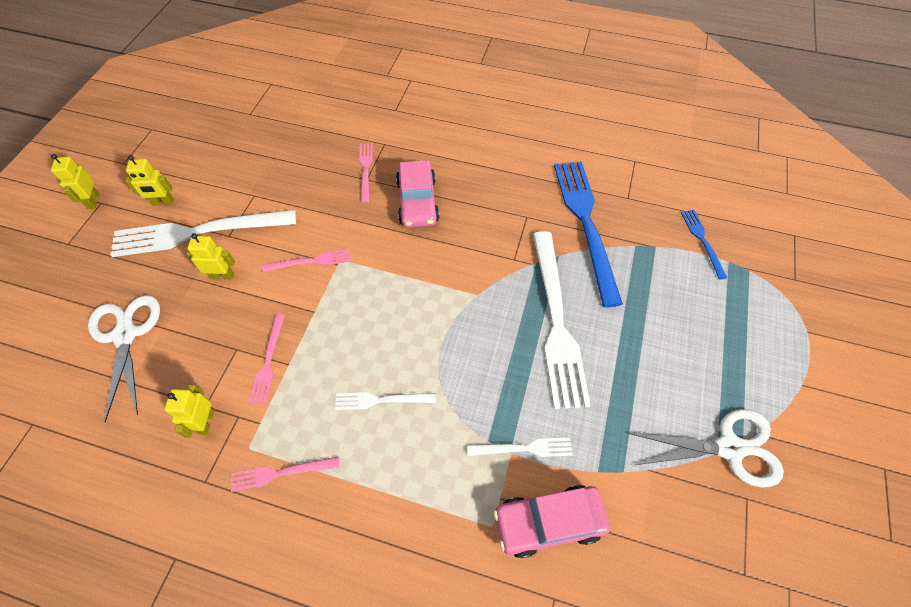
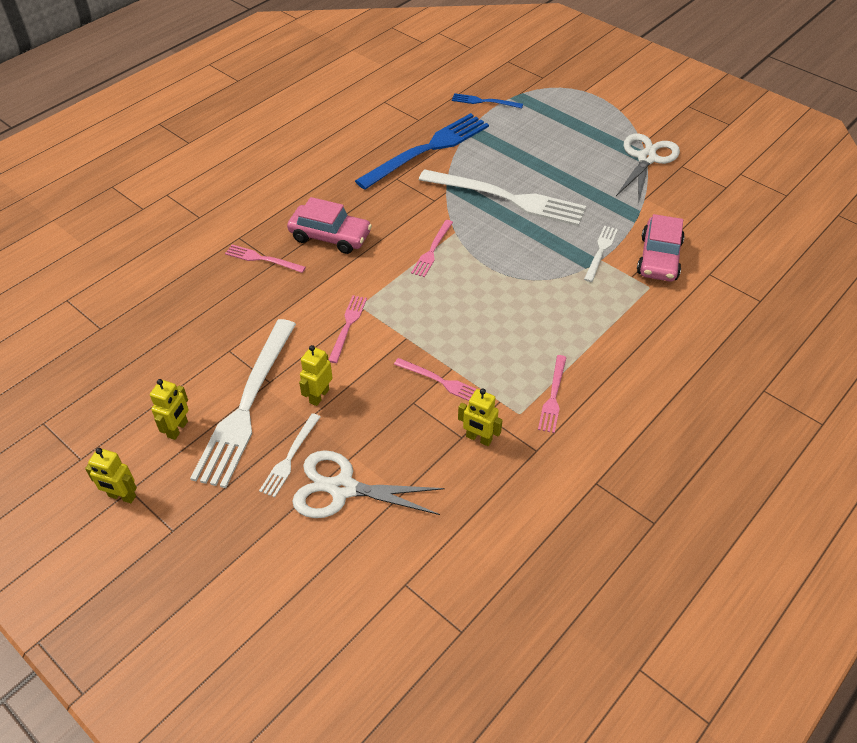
camera: 65 degrees left, 10 degrees down
white fork [335,392,436,410] -> white fork moved to [259,413,320,498]
blue fork [554,161,623,307] -> blue fork turned 120 degrees clockwise [355,113,489,190]
none -> pink fork [411,220,453,277]

